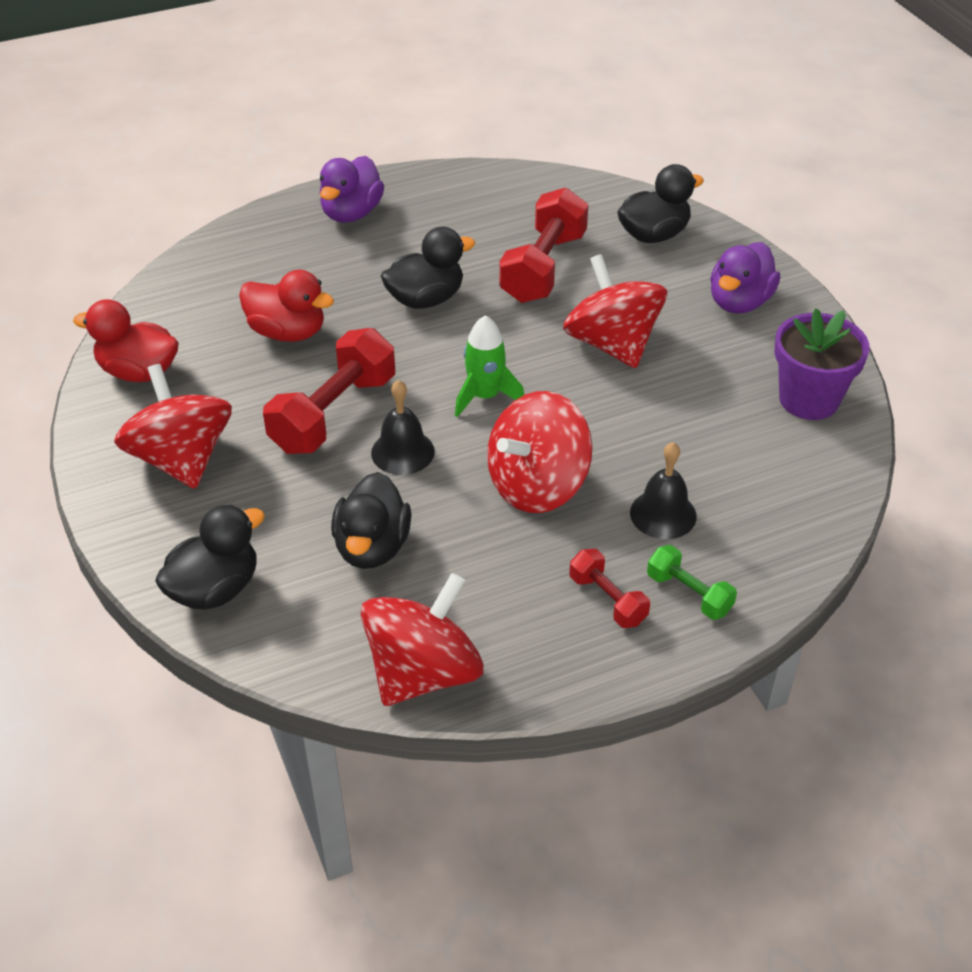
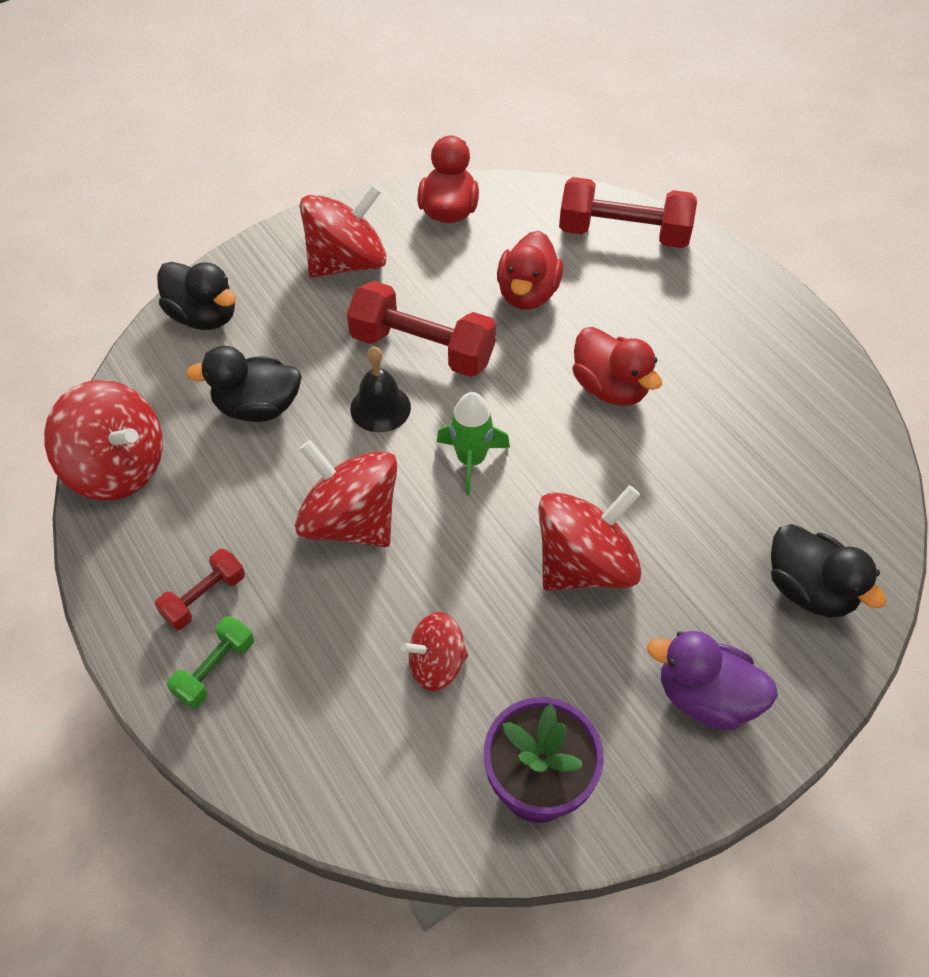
camera: 80 degrees right, 10 degrees up
purple duck [320,156,384,223] -> none
black duck [381,227,475,309] -> red duck [572,327,662,406]
red dumbbell [499,187,588,303] -> red dumbbell moved to [559,177,697,248]
black bell [630,442,697,539] -> none
none -> red spinning top [401,612,468,691]

